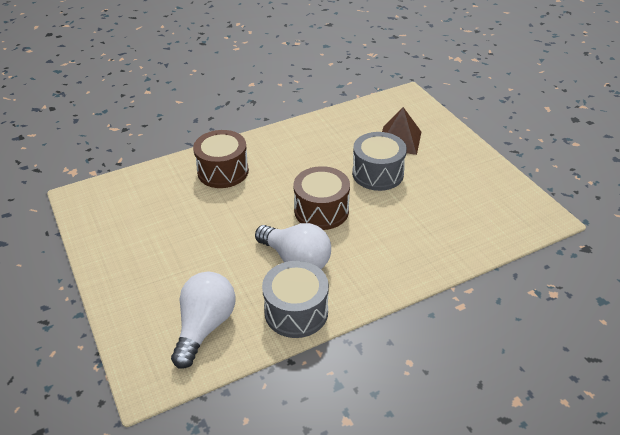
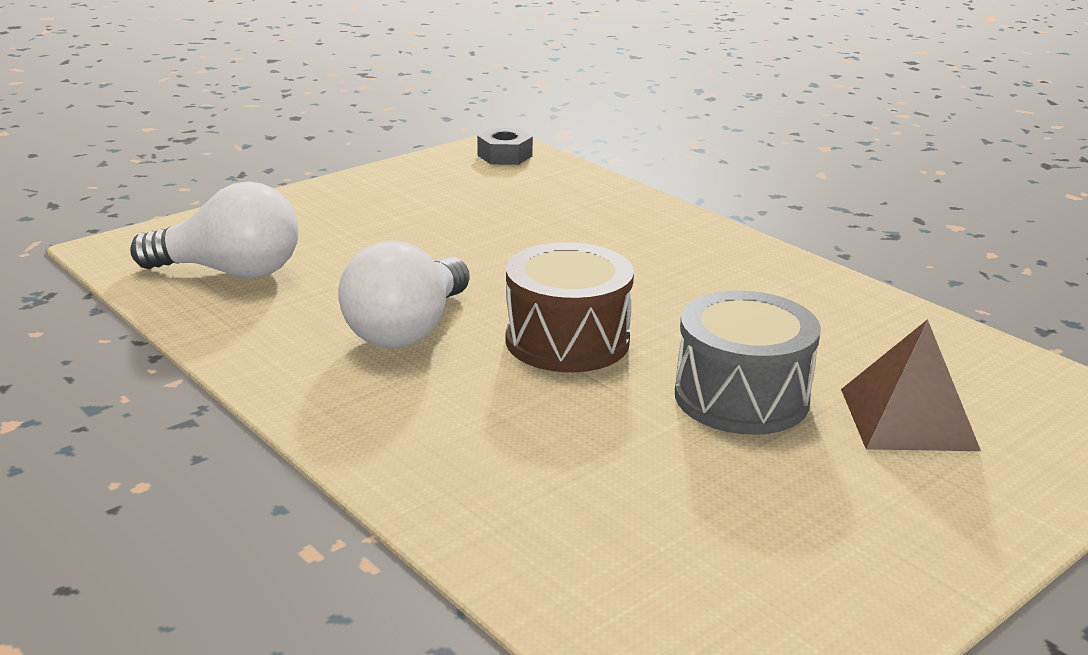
camera: 75 degrees right, 15 degrees down
brown drum [193,130,249,188] -> none
grey drum [262,261,329,338] -> none
none -> grey nut [477,128,533,165]

